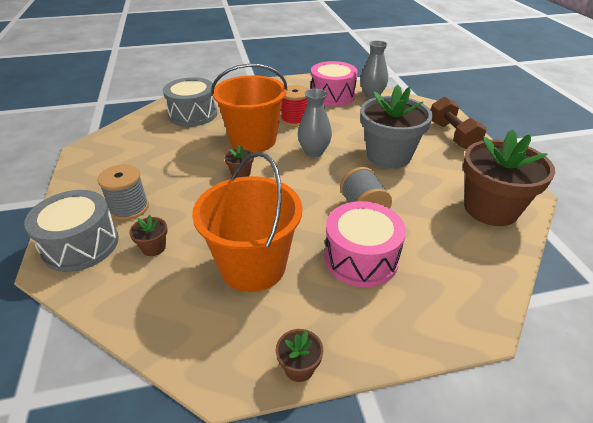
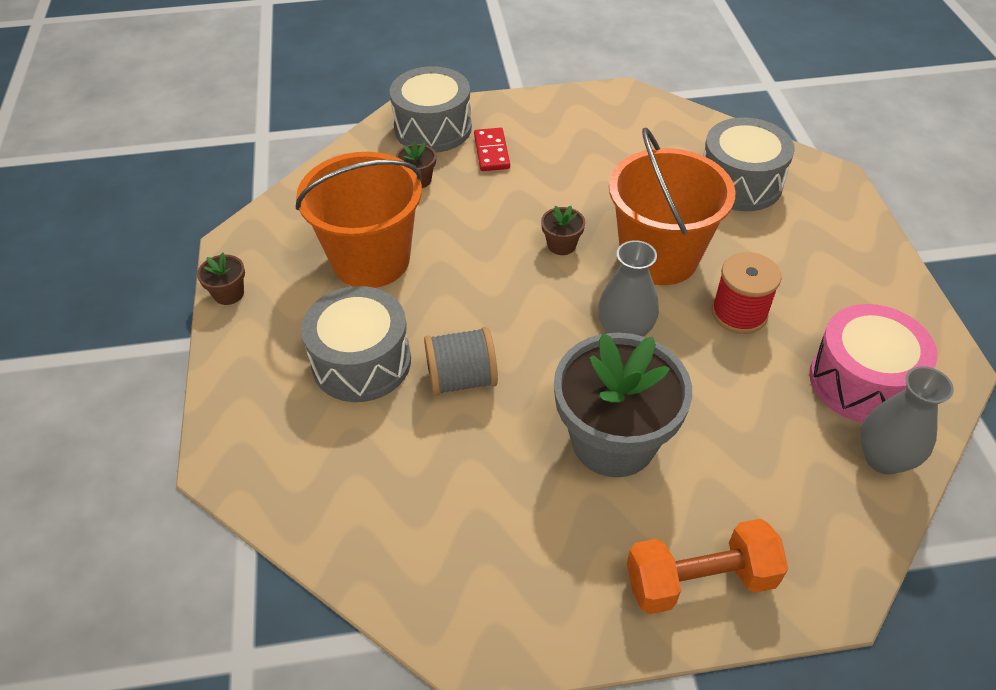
camera: 95 degrees right, 10 degrees up
grey spool [98,164,149,220] -> red domino [474,128,510,171]
pink drum [324,201,406,287] -> grey drum [301,286,411,402]
brown dumbbell [431,97,487,149] -> orange dumbbell [627,519,788,614]
brown flower pot [463,129,555,226] -> none

